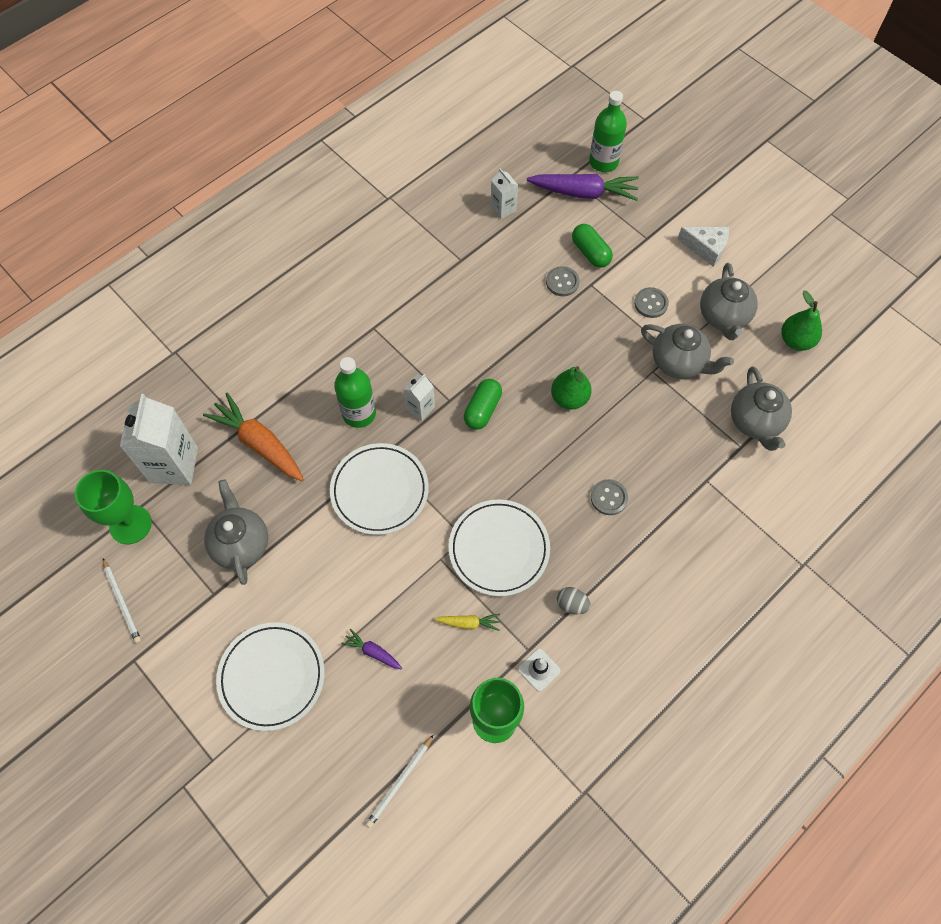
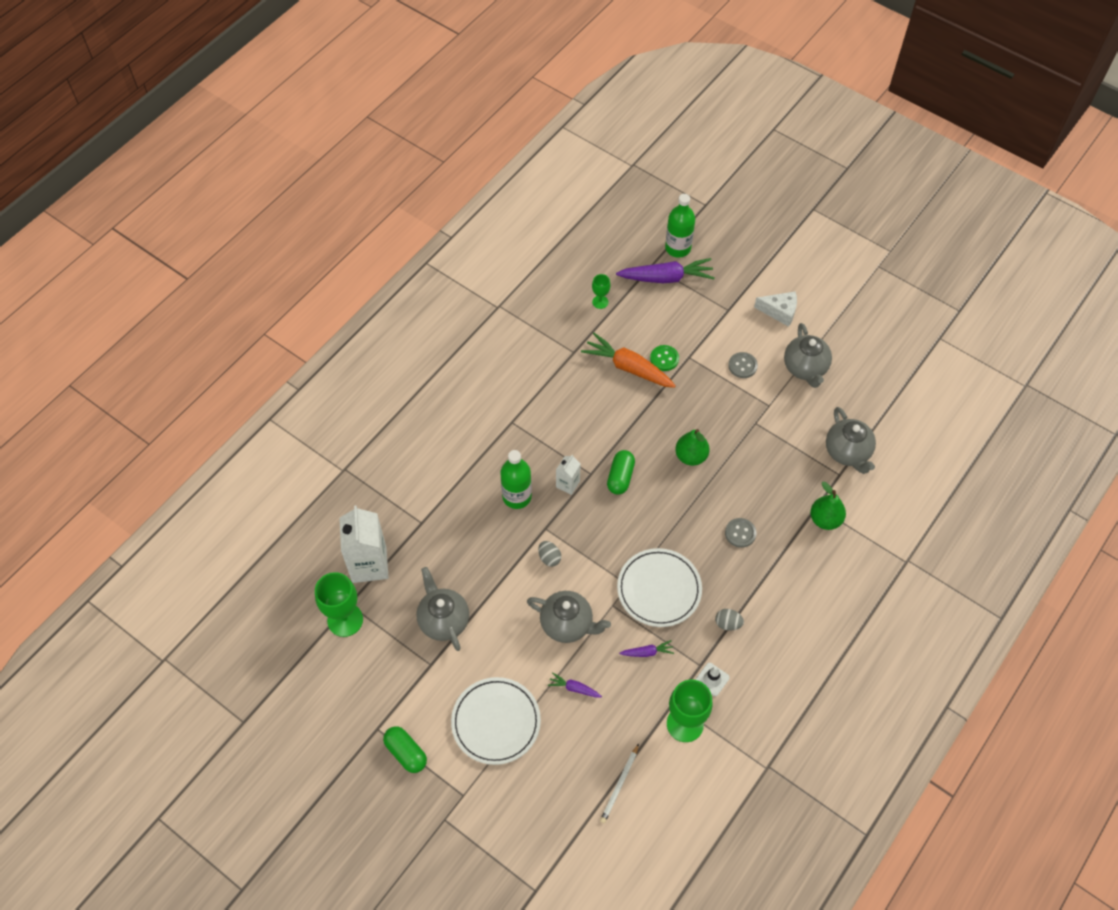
camera: 10 degrees left, 5 degrees down
white pencil [103,558,141,643] -> none
orange carrot [203,393,304,481] -> orange carrot moved to [581,333,676,388]
white plate [330,443,429,535] -> grey egg [538,541,561,567]
yellow carrot [434,614,500,631] -> purple carrot [619,640,674,657]
white carton [491,169,518,219] -> green goblet [592,274,610,309]
grey button [546,266,579,296] -> green button [650,345,679,371]
green capsule [572,224,613,268] -> green capsule moved to [383,726,427,773]
grey teapot [641,324,734,379] -> grey teapot moved to [527,591,611,643]
green pear [781,291,822,351] -> green pear moved to [810,482,846,530]

